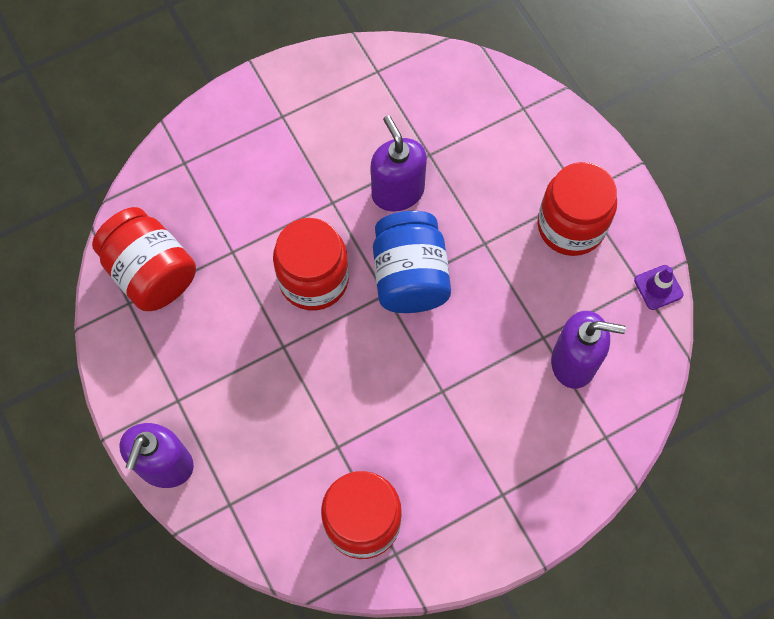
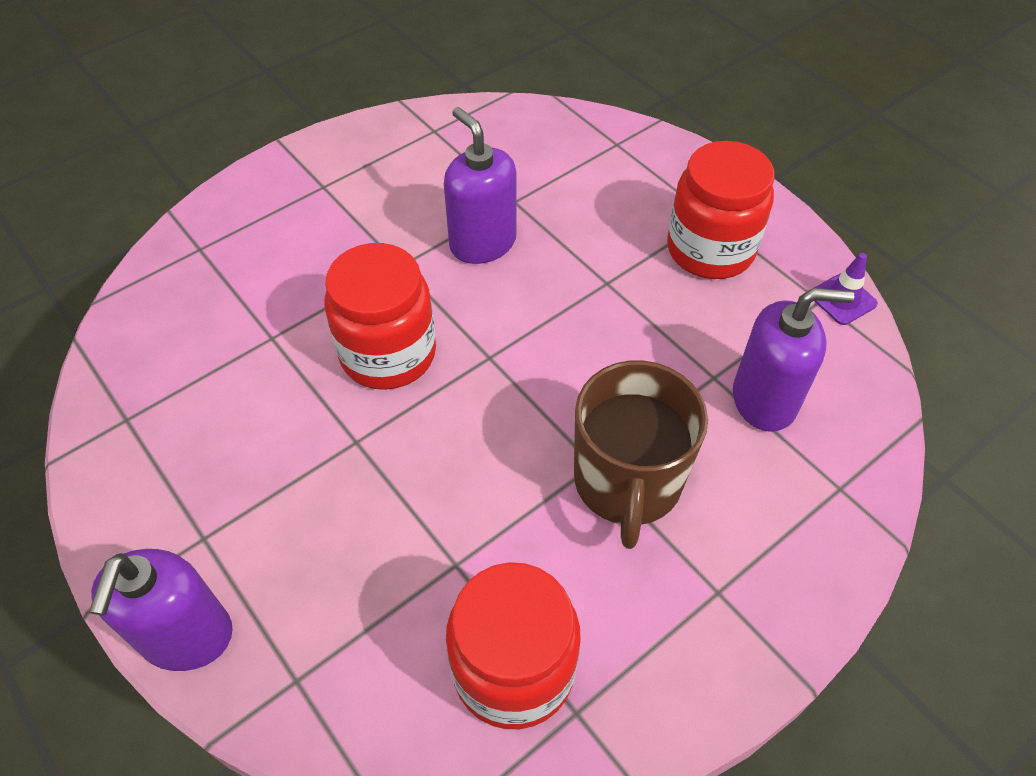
camera: 10 degrees left, 15 degrees down
red jar [92,207,196,311] -> none
blue jar [373,211,451,313] -> none
none -> brown mug [574,361,708,549]

